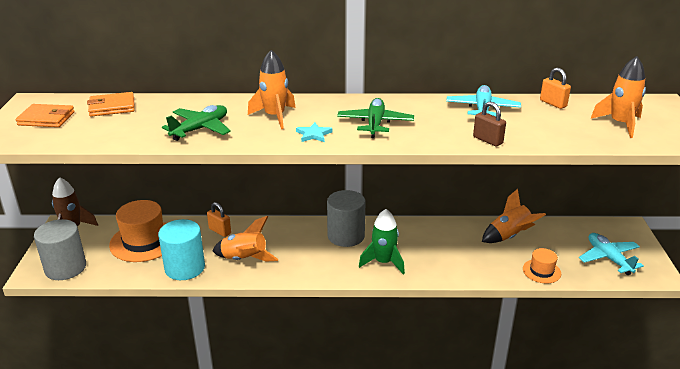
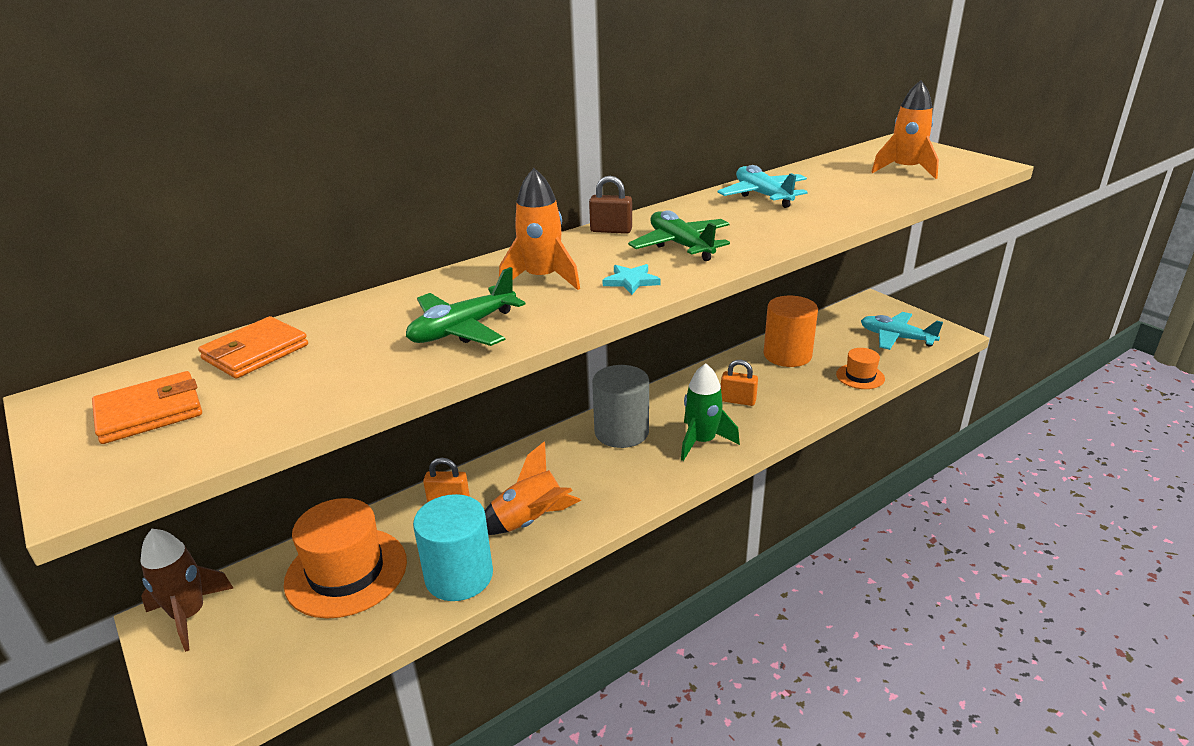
camera: 35 degrees left, 0 degrees up
grey cylinder [34,219,86,280] -> none
green plane [162,105,231,141] -> green plane turned 135 degrees counterclockwise [406,267,525,346]
brown padlock [473,102,506,147] -> brown padlock moved to [589,176,632,234]
orange rocket [482,189,546,243] -> orange cylinder [764,296,818,367]
orange padlock [540,68,571,109] -> orange padlock moved to [721,360,758,406]

